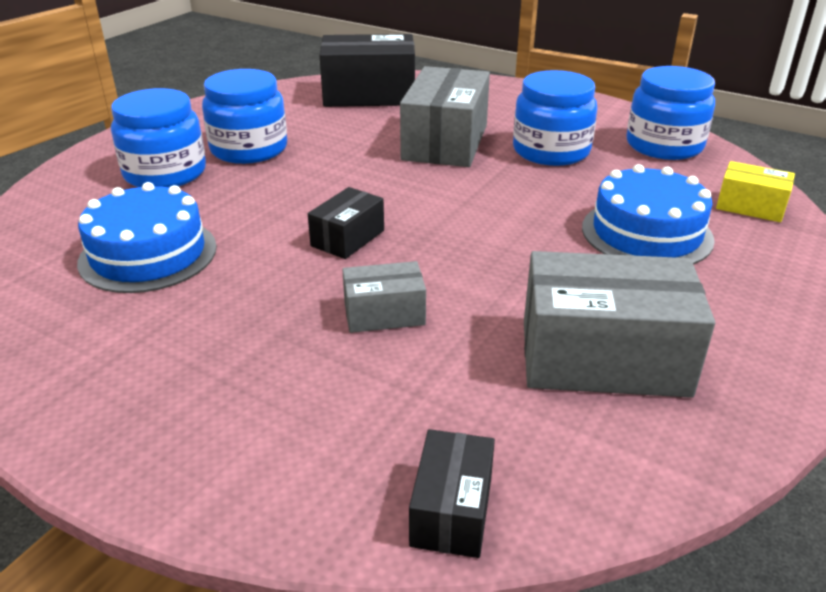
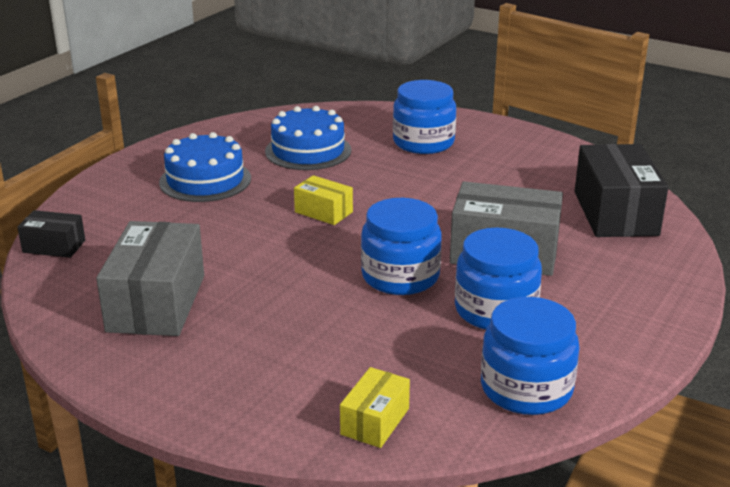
camera: 90 degrees right, 5 degrees down
blue jar [202,69,287,164] -> blue jar moved to [361,198,442,295]
black box [308,187,384,259] -> yellow box [294,175,353,225]
grey box [342,261,426,333] -> none
blue cake [582,164,715,265] -> blue cake moved to [159,132,251,202]

